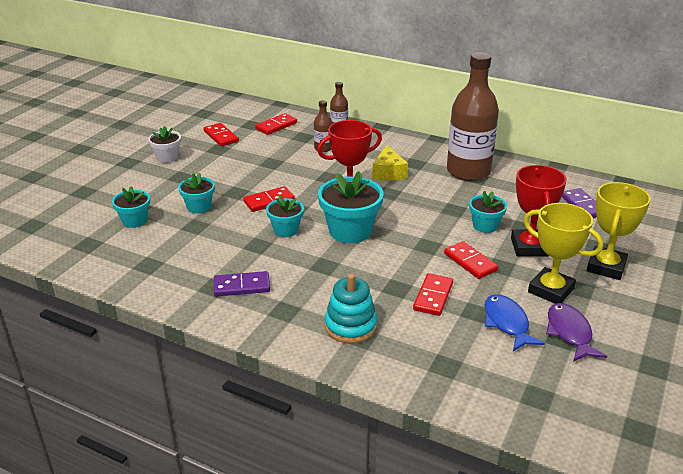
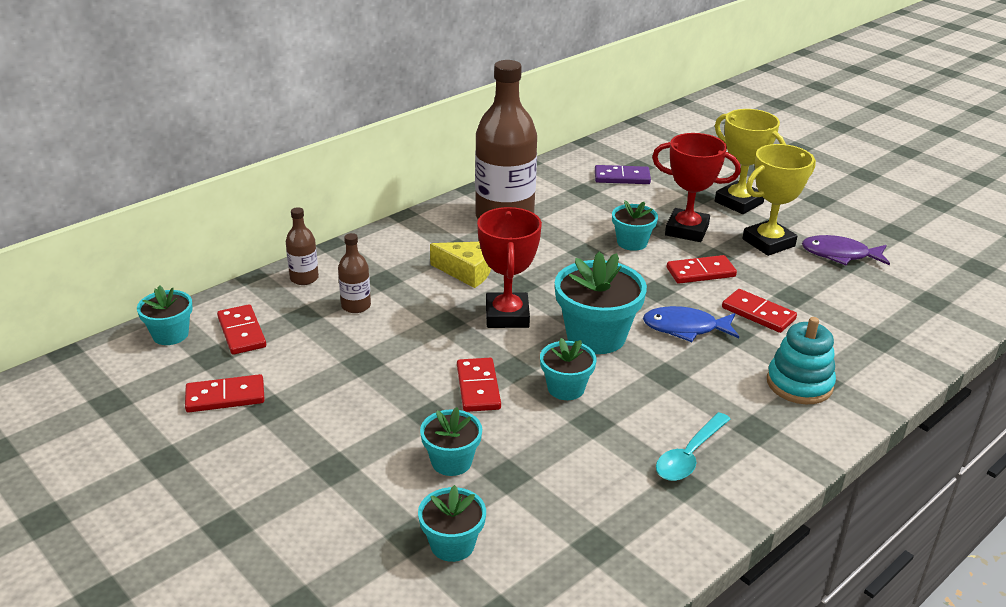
camera: 70 degrees left, 0 degrees up
white flower pot [148,126,181,163] -> none
purple domino [214,271,270,296] -> turquoise spoon [656,412,730,481]
blue fish [484,294,545,351] -> blue fish moved to [643,306,739,342]
none -> turquoise flower pot [137,285,193,345]

